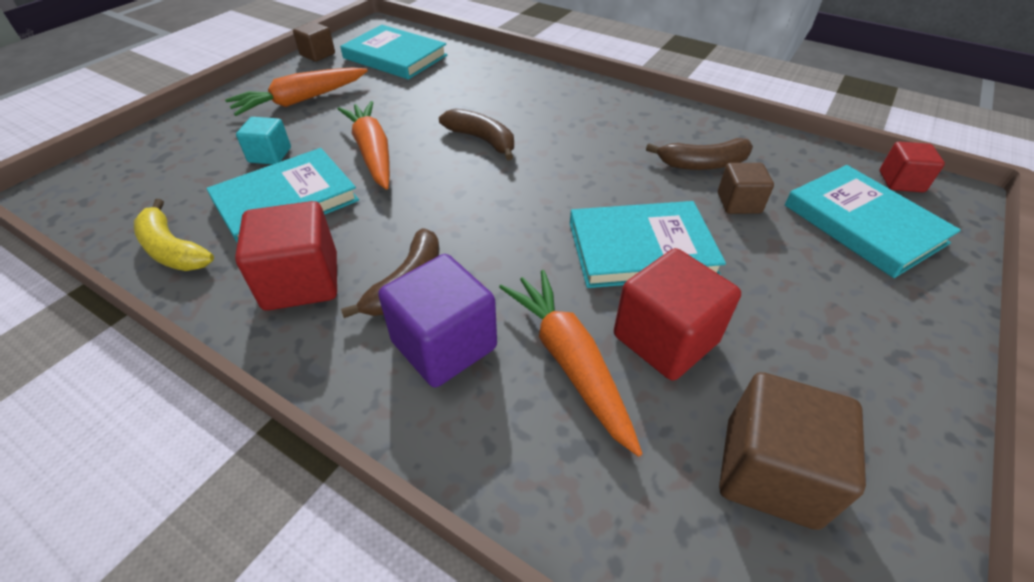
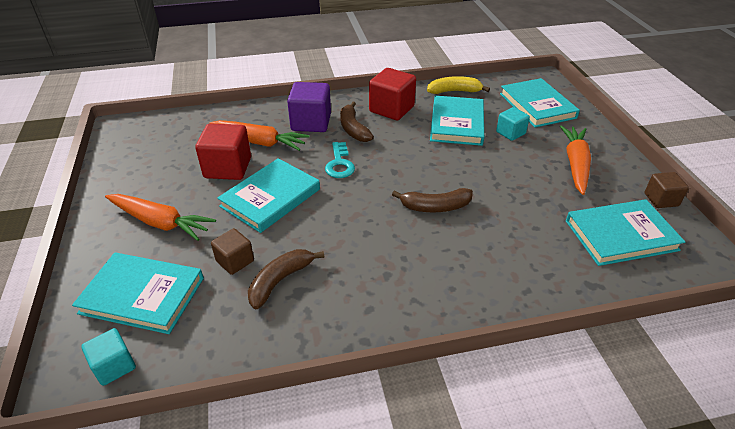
camera: 135 degrees right, 5 degrees down
orange carrot [338,101,390,190] -> orange carrot moved to [105,194,216,241]
brown cube [719,372,866,530] -> none
red cube [880,142,945,192] -> turquoise cube [81,328,136,386]
none -> turquoise key [325,142,355,178]
none -> turquoise book [500,78,580,128]

